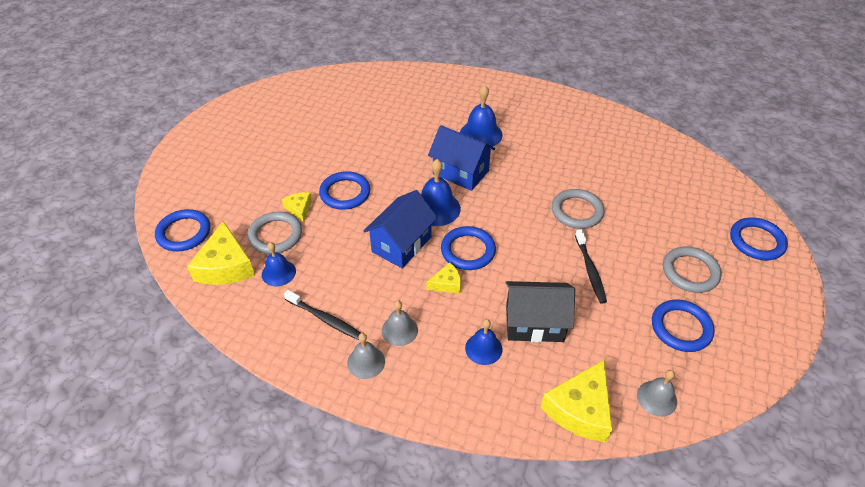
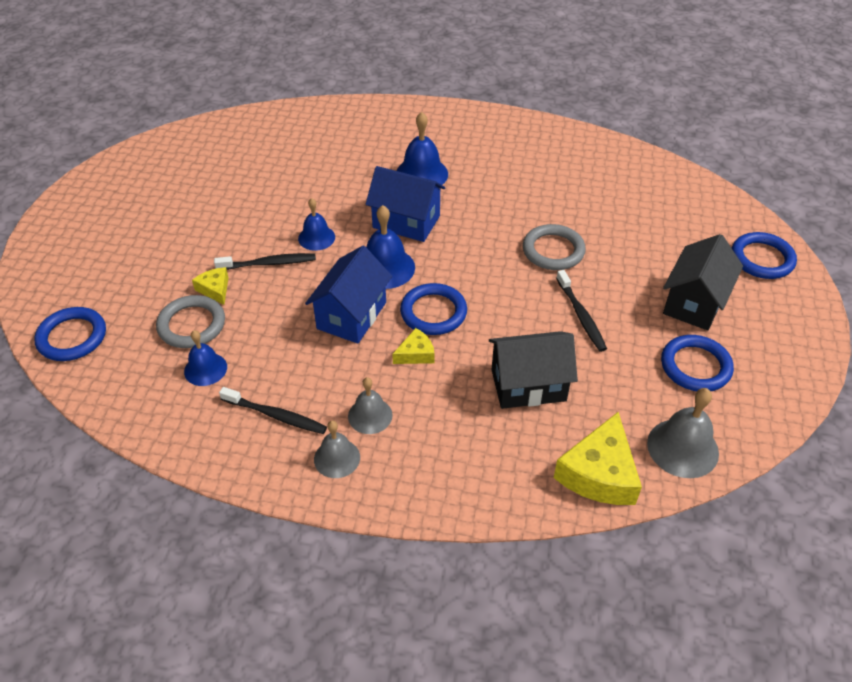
camera: 10 degrees left, 0 degrees up
yellow cheese [187,221,255,285] -> none
blue ring [319,171,370,210] -> black toothbrush [214,253,316,270]
blue bell [465,319,502,365] -> blue bell moved to [298,198,335,251]
grey bell [637,370,677,417] -> grey bell [647,388,719,478], size x1.54
grey ring [663,247,722,293] -> black house [663,234,743,330]

